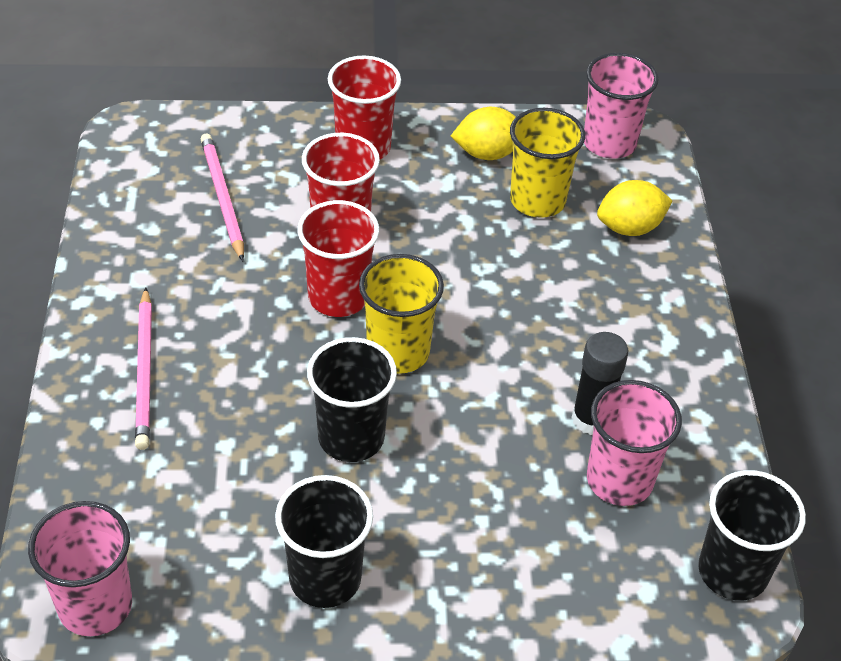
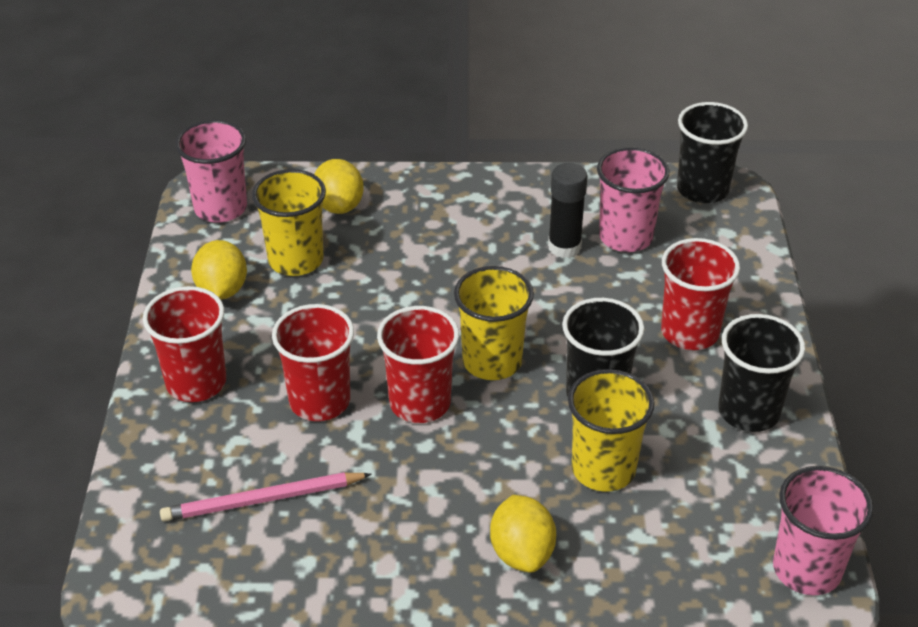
camera: 85 degrees left, 5 degrees down
pink pencil [135,288,152,450] -> yellow lemon [490,495,556,573]
none -> yellow cup [568,369,655,492]
none -> red cup [661,238,740,350]

